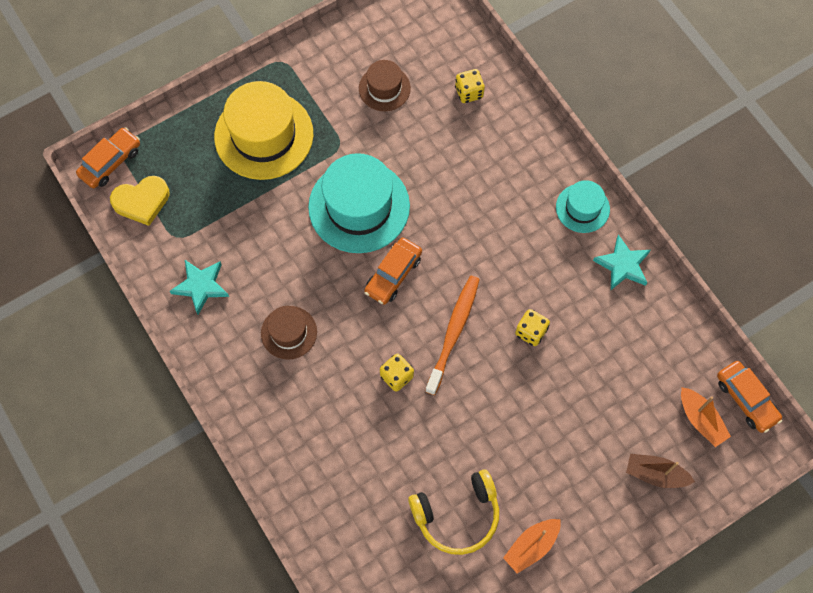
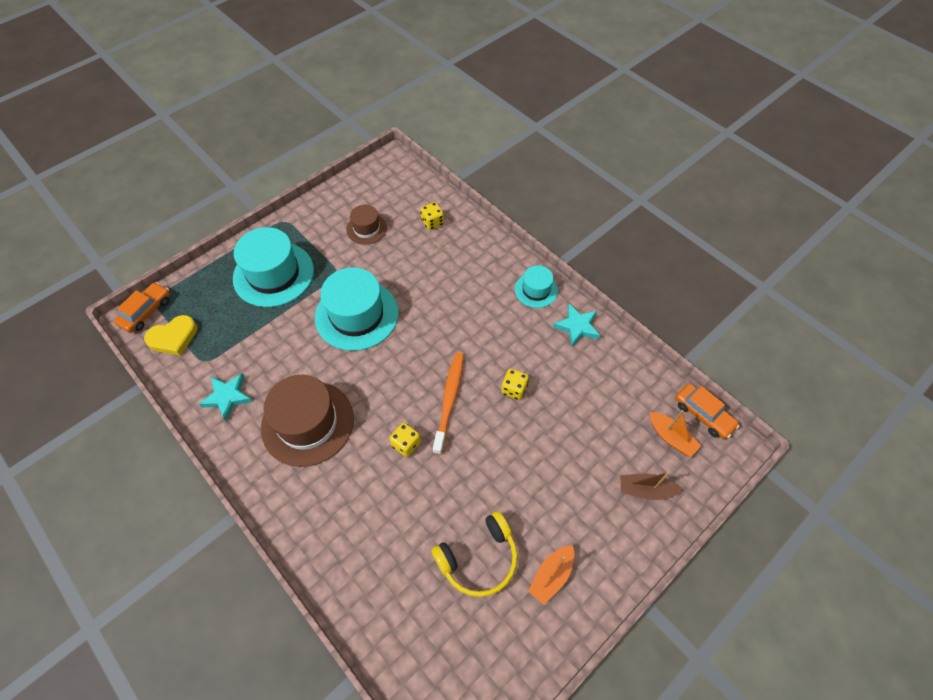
camera: 10 degrees left, 10 degrees down
yellow hat [214,81,313,180] -> turquoise hat [233,227,314,307]
brown hat [261,306,317,360] -> brown hat [261,375,354,467], size x1.88
orange car [364,237,422,305] -> none

